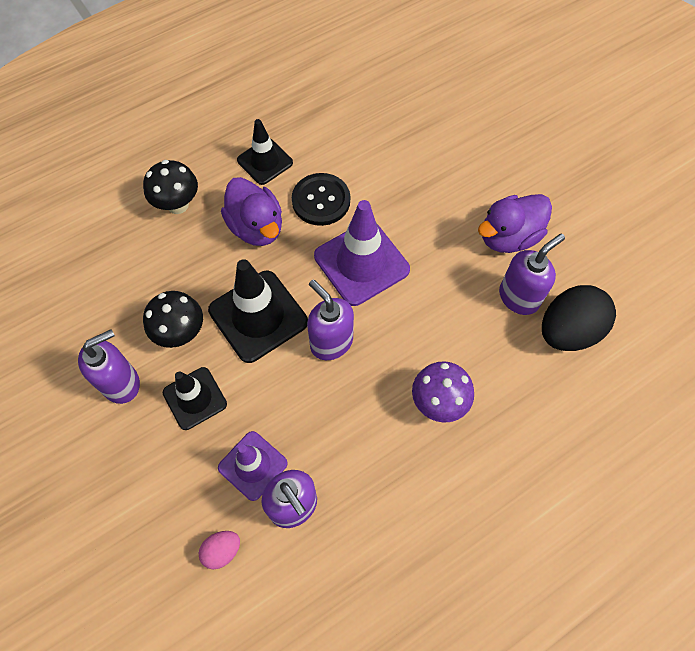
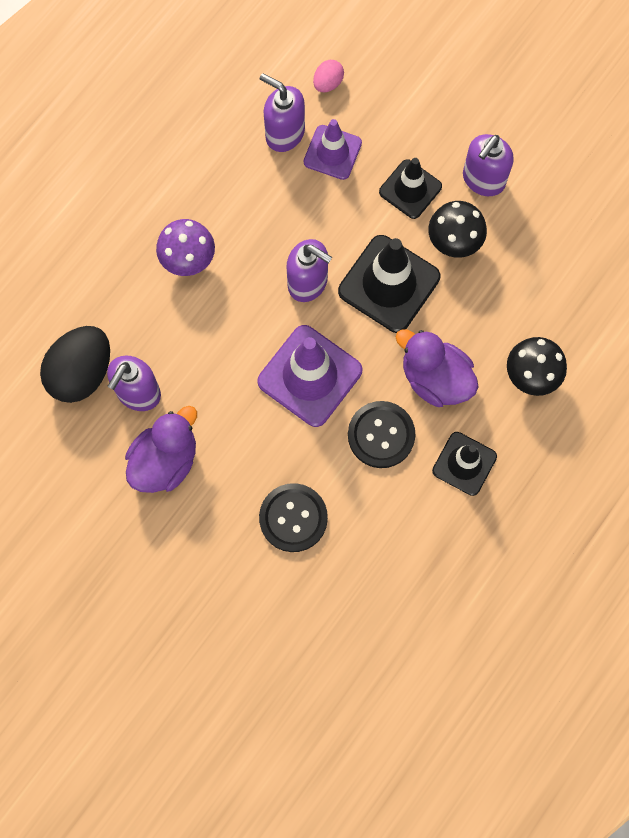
camera: 160 degrees right, 10 degrees up
none -> black button [259,483,328,552]

